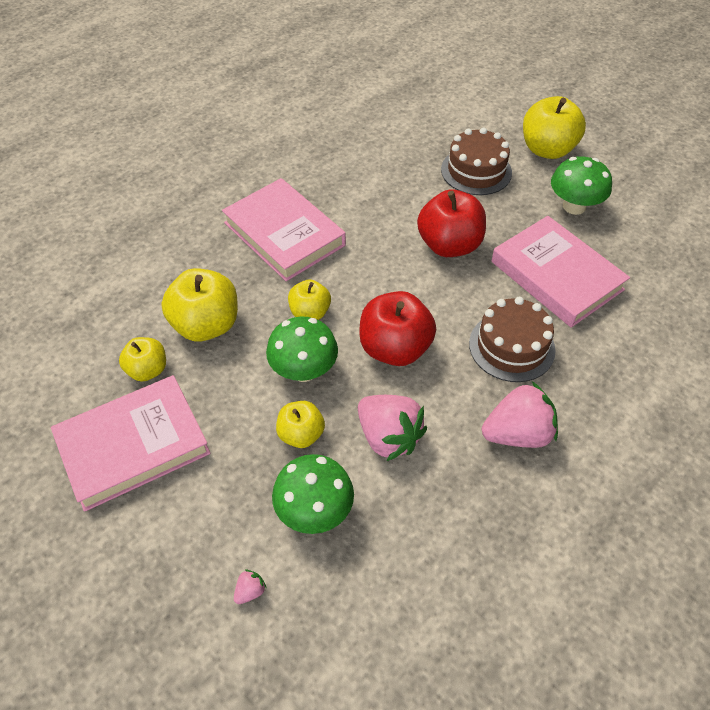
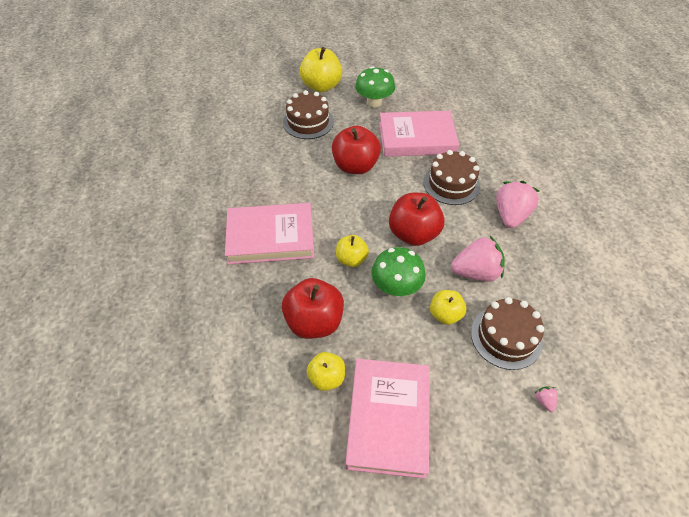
camera: 55 degrees left, 0 degrees up
yellow apple [161,268,238,342] -> red apple [282,278,344,339]
green mushroom [272,454,354,534] -> brown cake [471,297,544,370]

